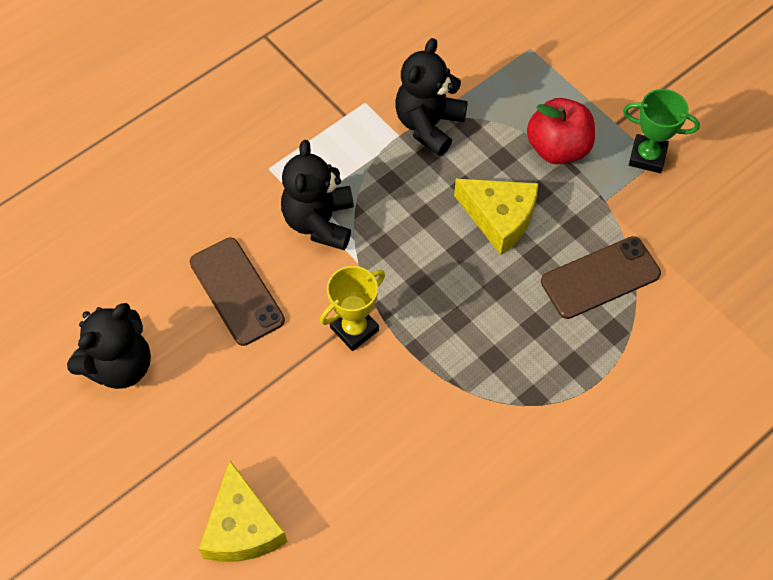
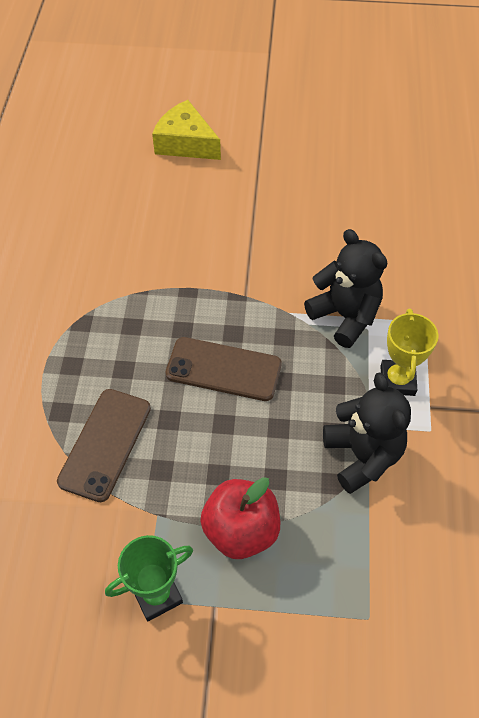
camera: 135 degrees right, 5 degrees down
black teddy bear [67,303,151,389] -> none
brown phone [190,238,285,346] -> brown phone moved to [166,337,282,401]
yellow trophy [320,266,385,351] -> yellow trophy moved to [381,308,438,396]
yellow cheese [454,179,538,255] -> none

